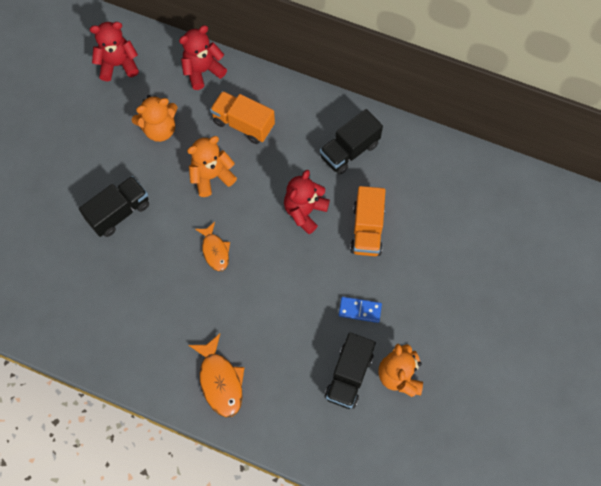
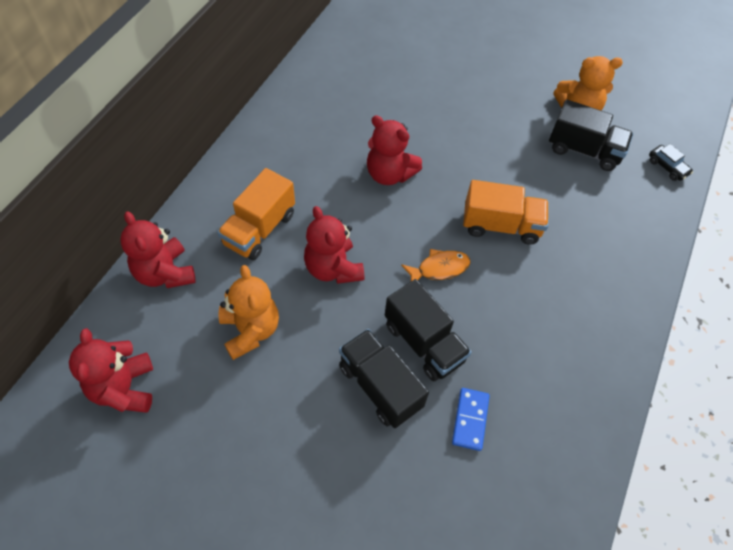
camera: 90 degrees left, 10 degrees down
orange teddy bear [187,136,237,197] -> red teddy bear [304,206,364,284]
orange fish [188,334,245,417] -> none
black truck [320,109,383,175] -> black truck moved to [385,279,472,381]
blue domino [339,297,382,323] -> blue domino moved to [452,388,490,451]
orange truck [350,186,386,256] -> orange truck moved to [463,180,549,245]
none -> black car [649,144,693,181]

